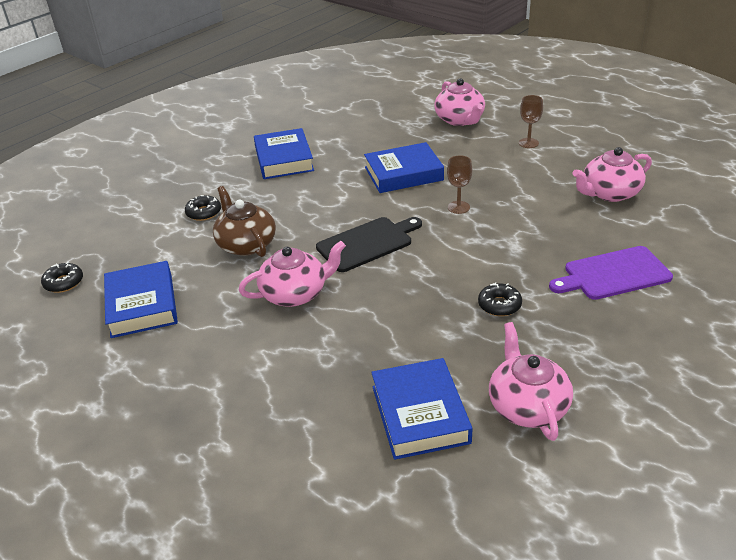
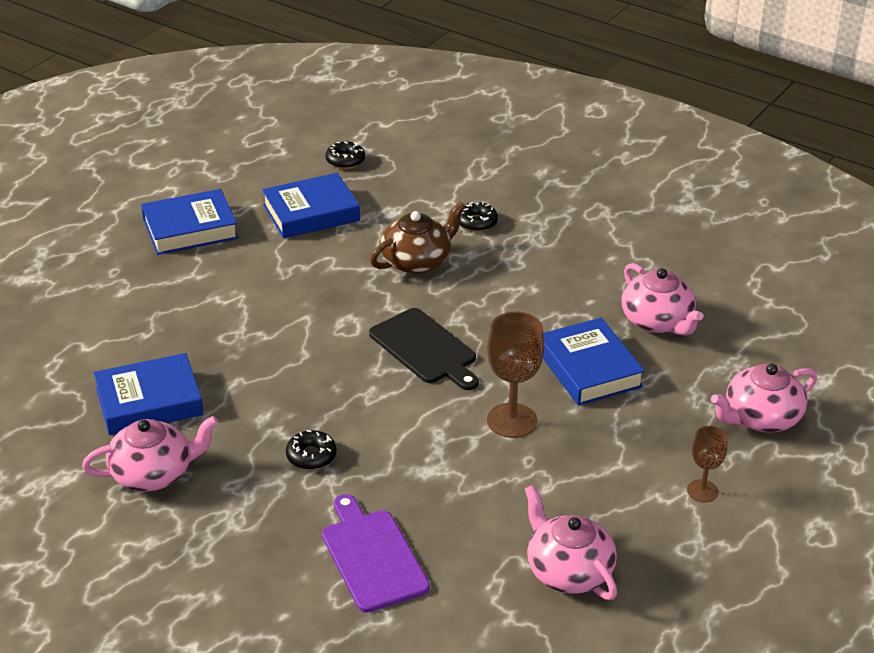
camera: 80 degrees right, 0 degrees up
pink teapot [239,241,346,307] -> pink teapot moved to [621,263,703,336]
blue book [254,128,314,179] -> blue book moved to [141,189,238,255]
brown goblet [447,155,472,214] -> brown goblet [487,312,545,438], size x1.69

